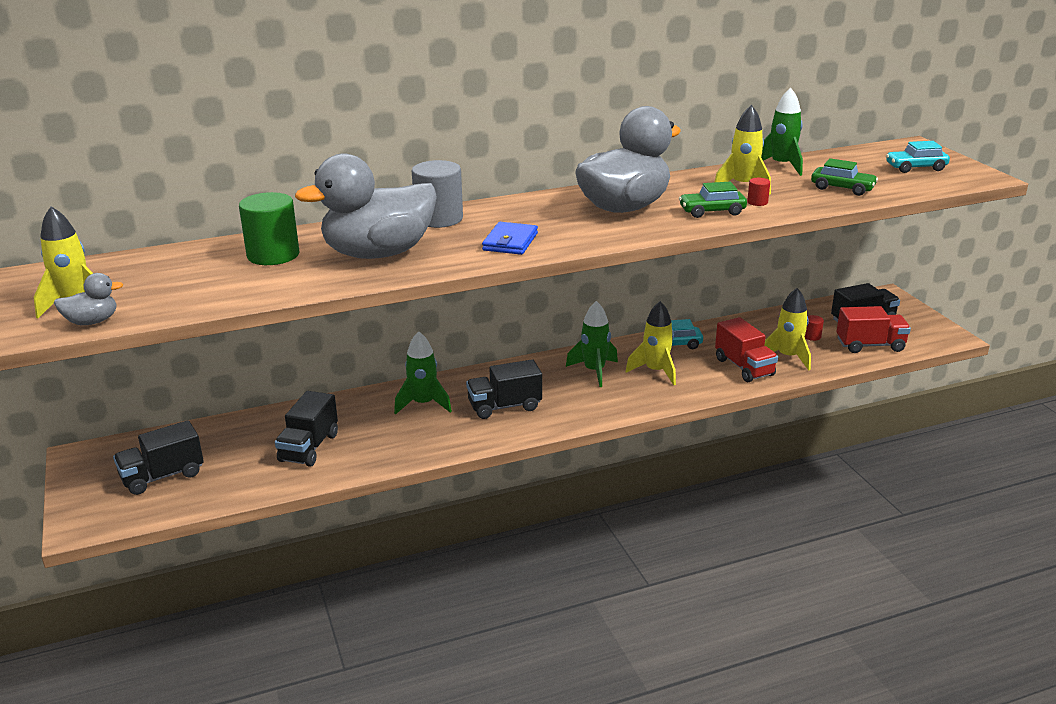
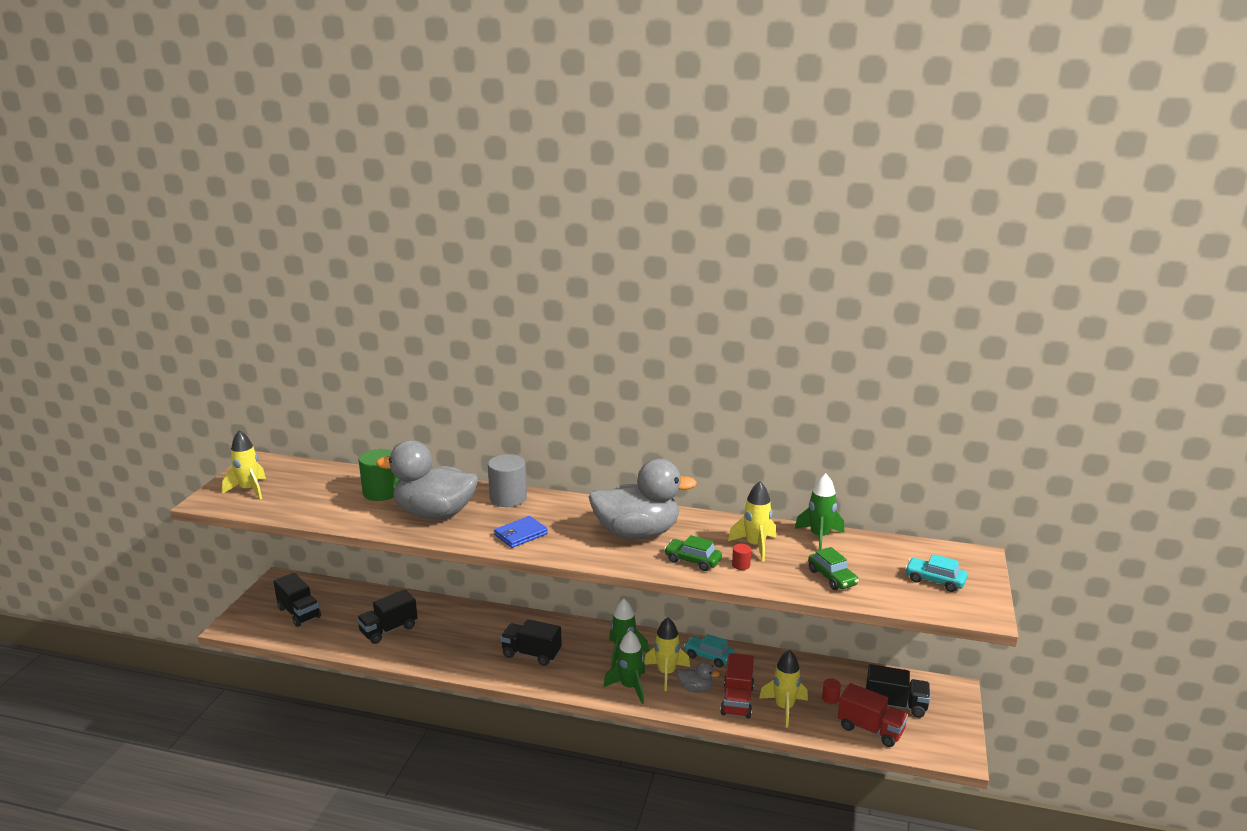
camera: 35 degrees right, 5 degrees down
grey duck [54,273,124,325] -> grey duck moved to [677,662,720,693]
black truck [113,420,204,495] -> black truck turned 135 degrees counterclockwise [273,573,321,627]
green rocket [394,331,452,415] -> green rocket moved to [603,630,645,704]

